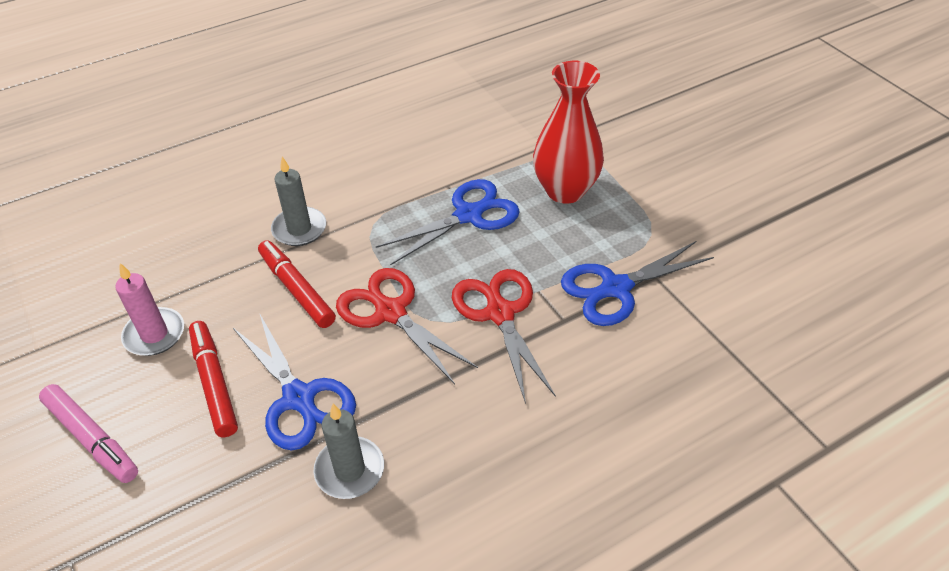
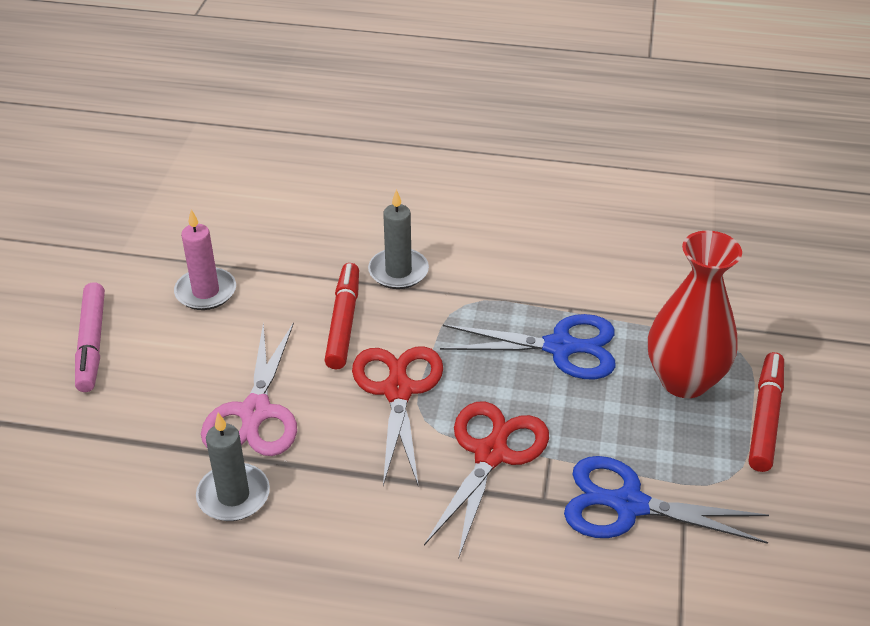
camera: 40 degrees right, 5 degrees down
red marker [189,321,238,437] -> red marker moved to [749,352,784,472]
blue scissors [233,313,356,450] -> pink scissors [201,322,297,456]

